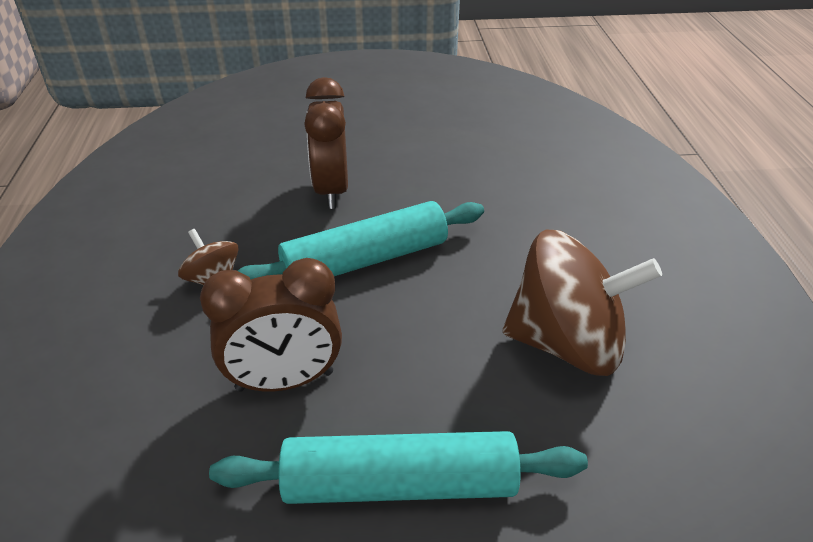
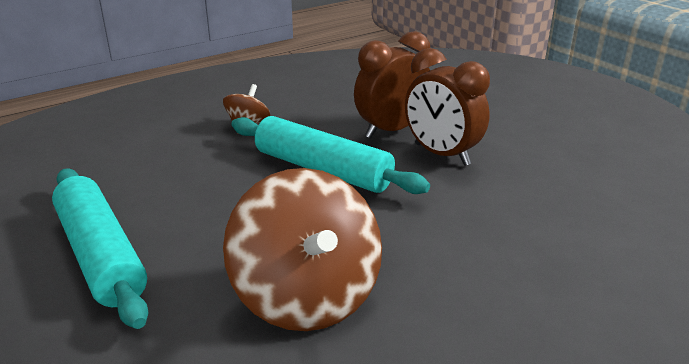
camera: 60 degrees right, 10 degrees down
brown clock [200,258,342,392] -> brown clock moved to [405,48,490,166]

